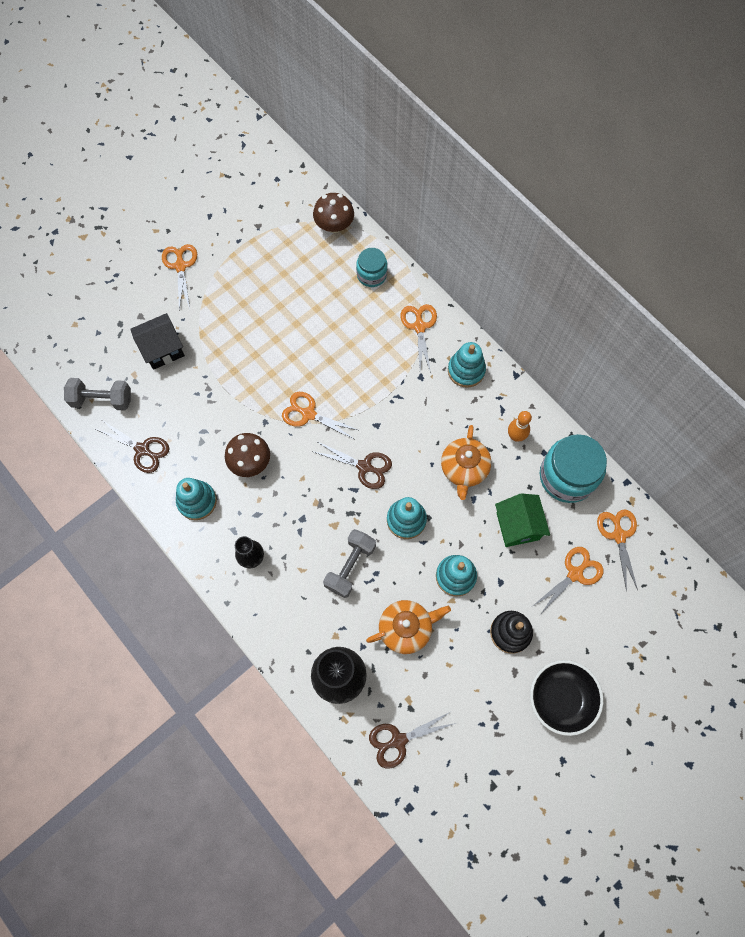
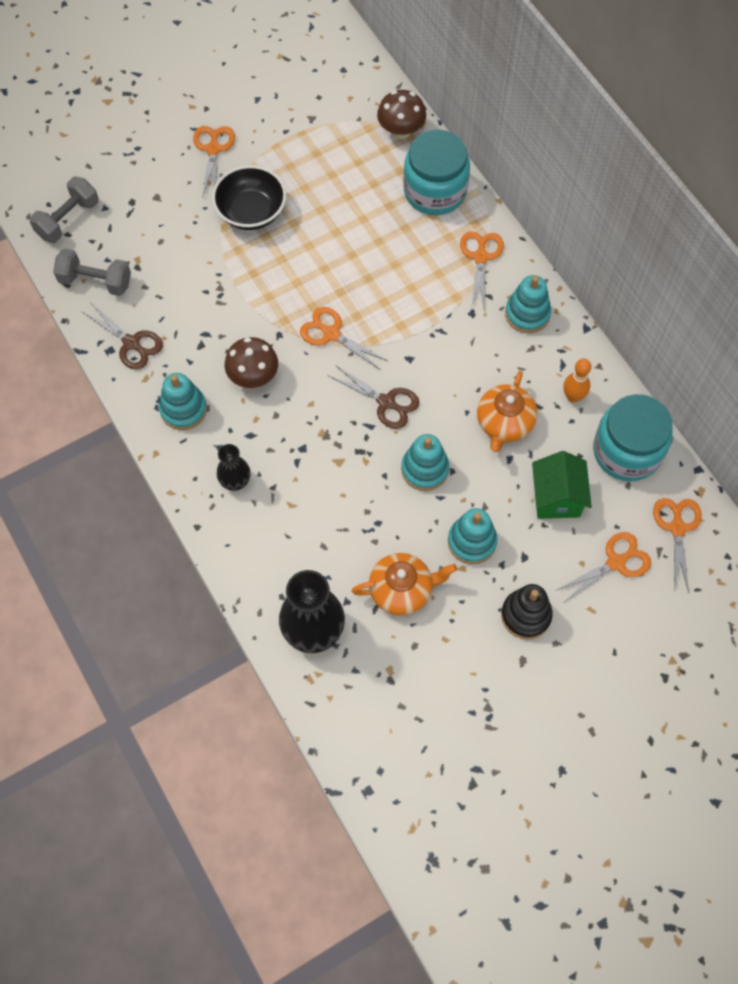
camera: 10 degrees right, 5 degrees down
black house [130,313,185,370] -> none
grey dumbbell [323,529,376,598] -> grey dumbbell moved to [29,177,99,243]
turquoise jar [356,248,387,287] -> turquoise jar [403,129,470,215], size x1.75
brown scissors [369,712,456,768] -> none
black bowl [530,660,603,736] -> black bowl moved to [212,165,286,230]

